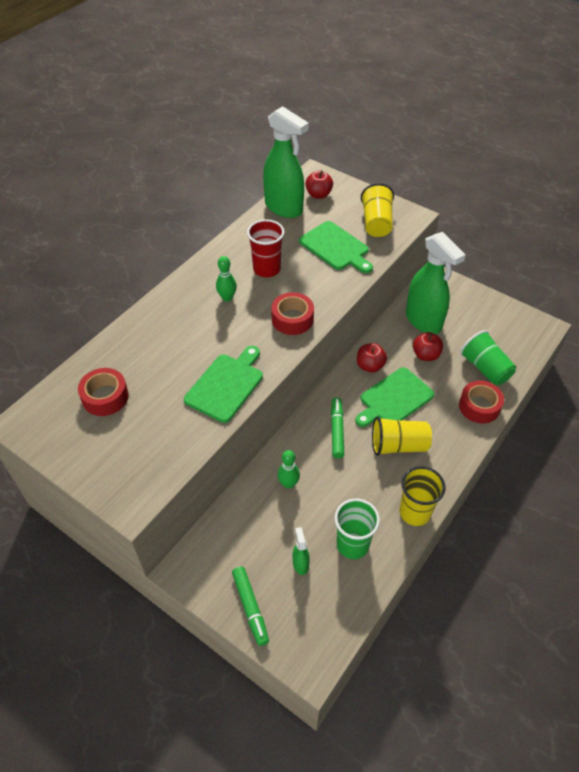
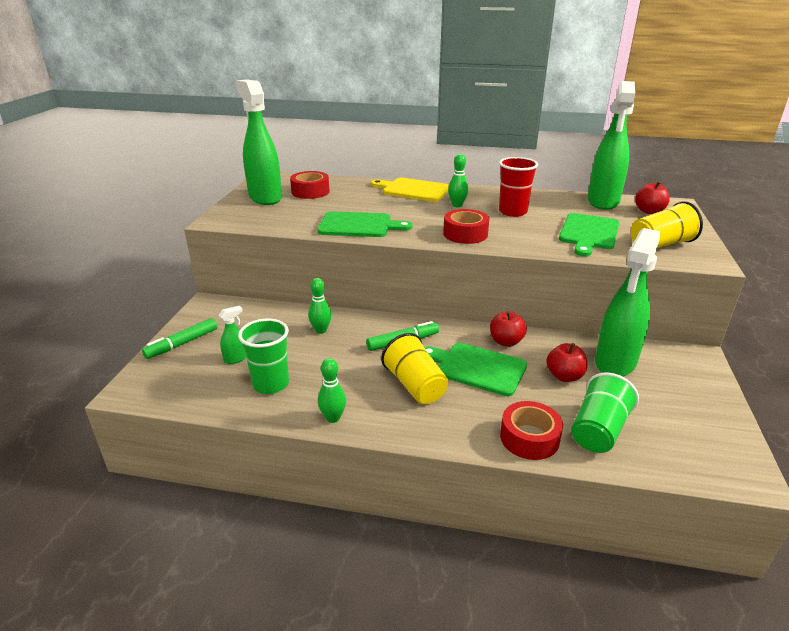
camera: 65 degrees right, 20 degrees down
yellow cup [400,466,445,526] -> green bowling pin [318,358,346,423]
none -> green spray bottle [236,79,282,205]
none -> yellow cutting board [371,178,449,202]

